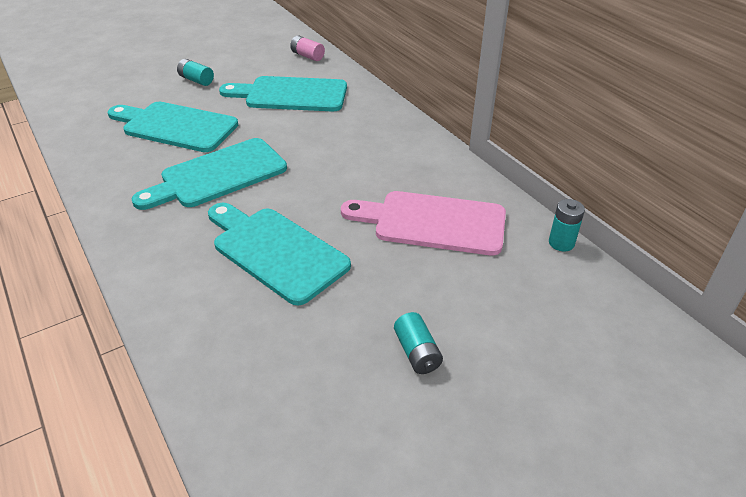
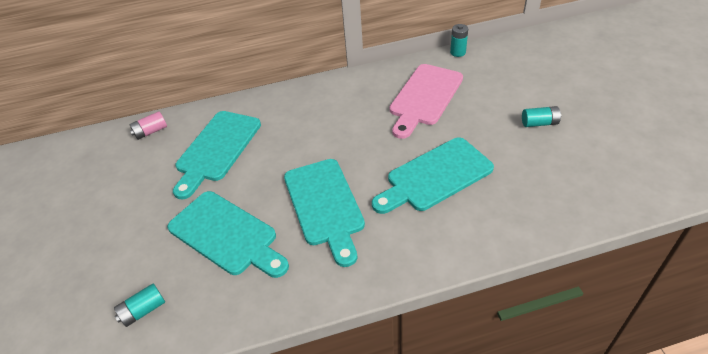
camera: 70 degrees left, 5 degrees up
turquoise cutting board [108,102,238,152] -> turquoise cutting board turned 90 degrees counterclockwise [167,191,289,278]
turquoise battery [177,59,214,86] -> turquoise battery moved to [114,283,165,327]

